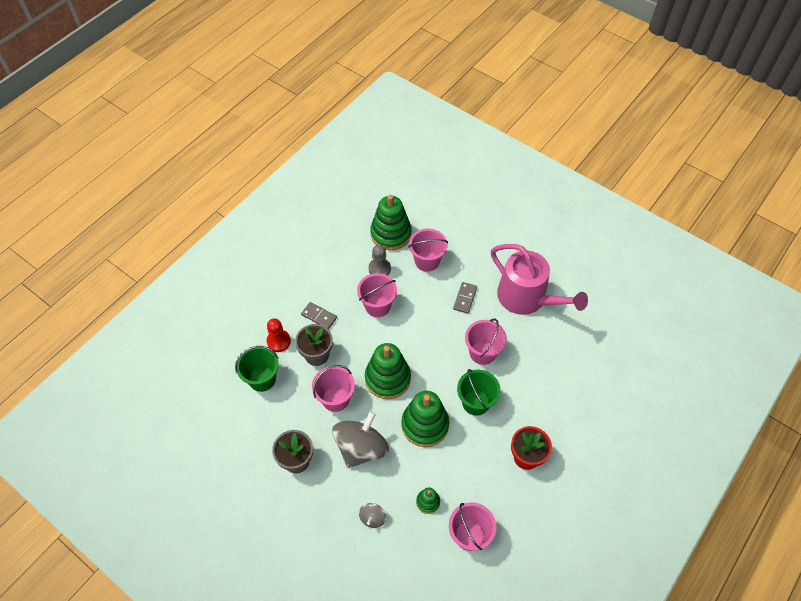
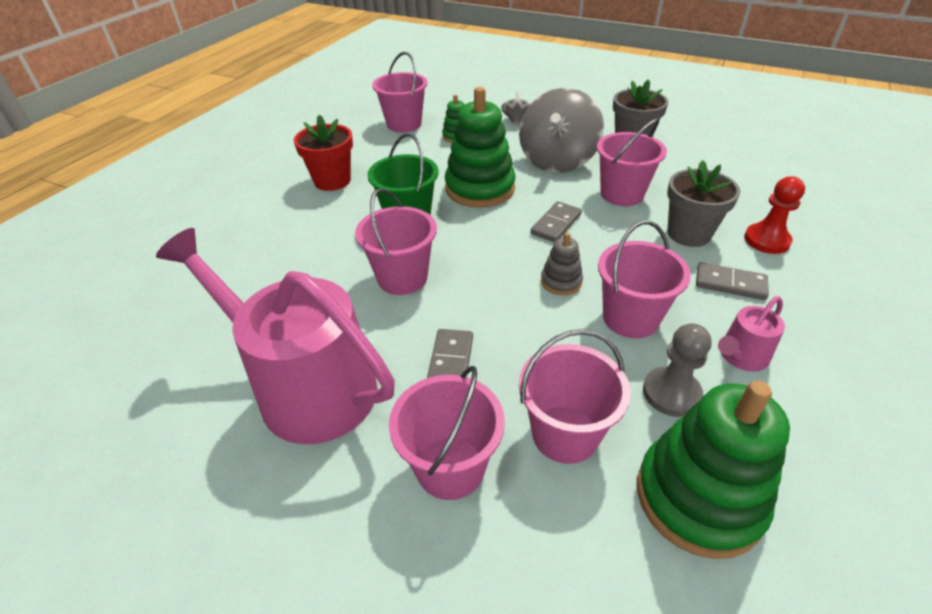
camera: 170 degrees right, 15 degrees down
green bucket [235,346,279,392] -> none
green stacking toy [365,343,411,399] -> grey domino [531,201,582,242]
none -> pink bucket [389,366,505,500]
none -> grey stacking toy [541,232,583,295]
none -> pink watering can [718,296,785,372]

